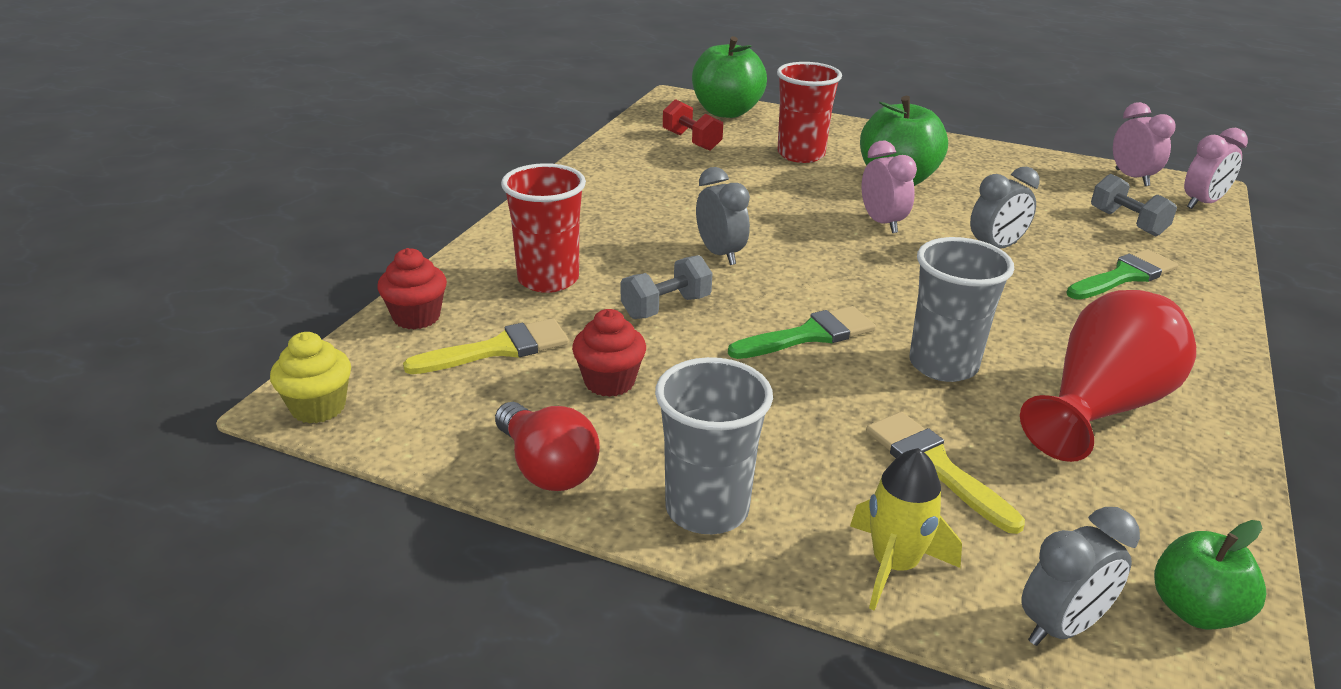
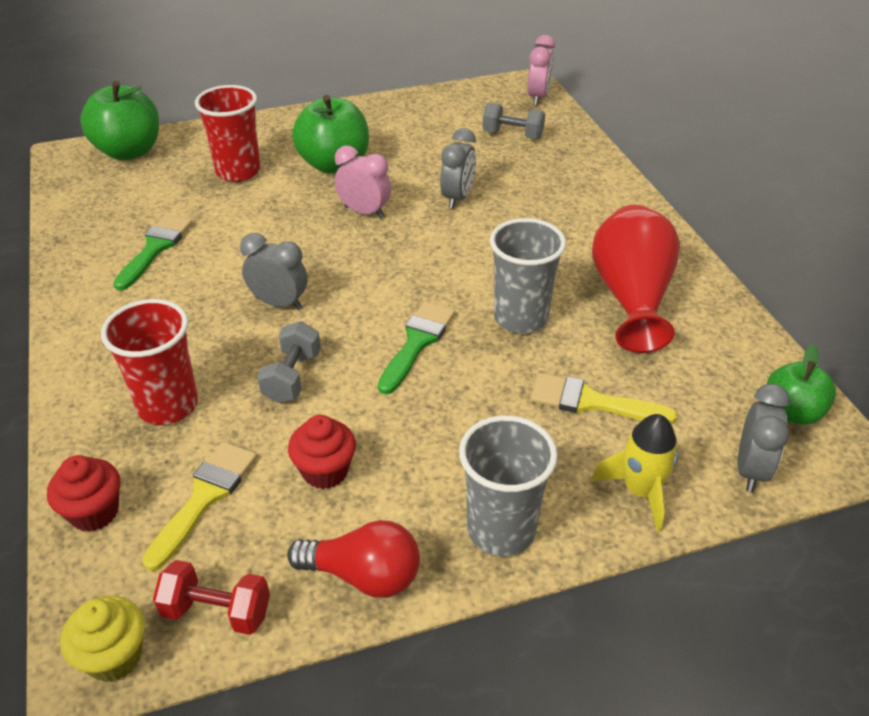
camera: 40 degrees left, 10 degrees up
red dumbbell [663,99,723,151] -> red dumbbell moved to [153,560,270,635]
green brush [1066,249,1178,300] -> green brush moved to [113,215,192,291]
pink clock [1113,102,1175,186] -> none

